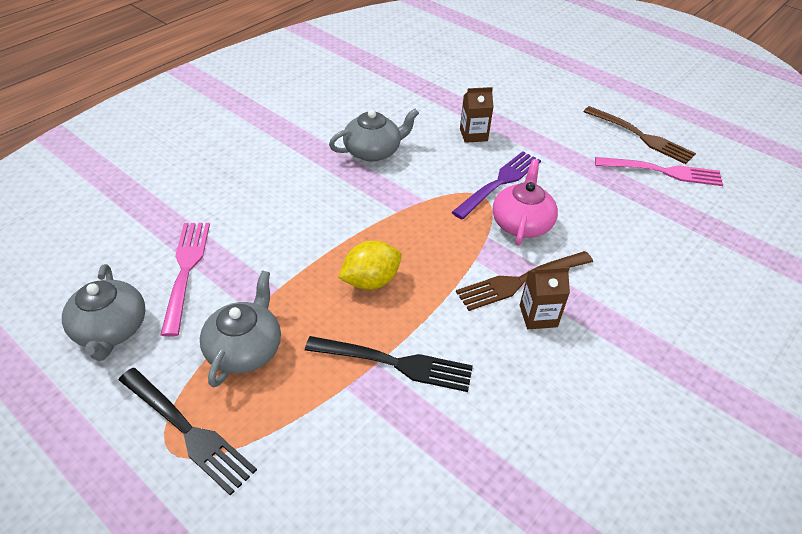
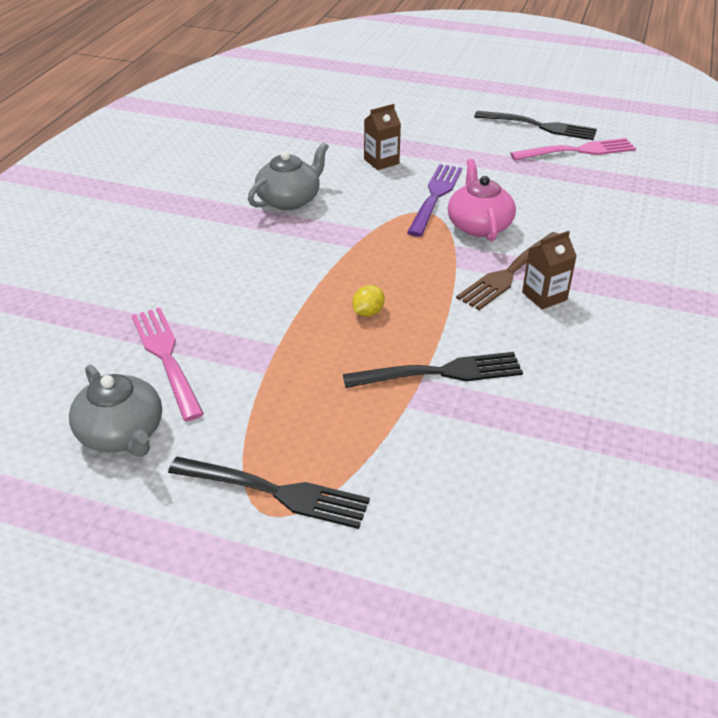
camera: 20 degrees left, 5 degrees down
grey teapot [200,271,281,387] -> none
yellow lemon [338,241,402,290] -> yellow lemon [352,285,385,316], size x0.58
brown fork [584,106,696,164] -> black fork [474,111,597,140]

